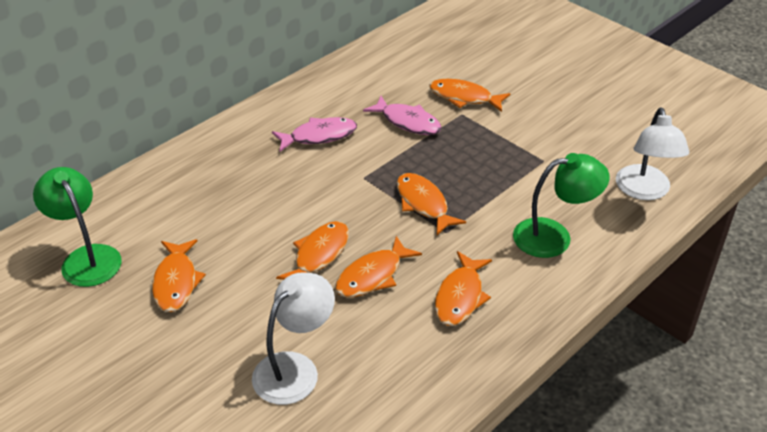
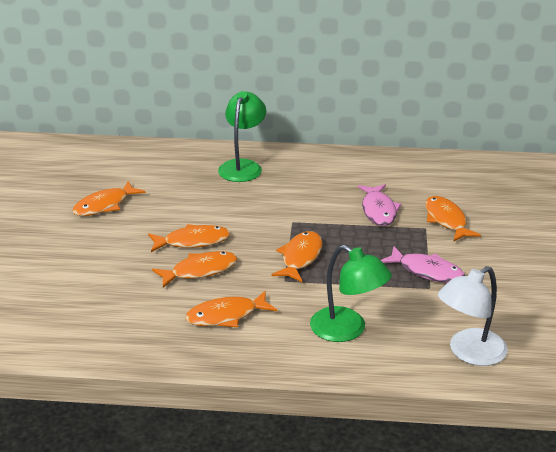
camera: 50 degrees right, 10 degrees down
green lamp [33,167,122,287] -> green lamp moved to [218,91,266,182]
white lamp [252,272,335,405] -> none
pink fish [272,117,357,152] -> pink fish moved to [381,246,465,283]
orange fish [335,236,422,297] -> orange fish turned 150 degrees clockwise [152,251,238,288]

